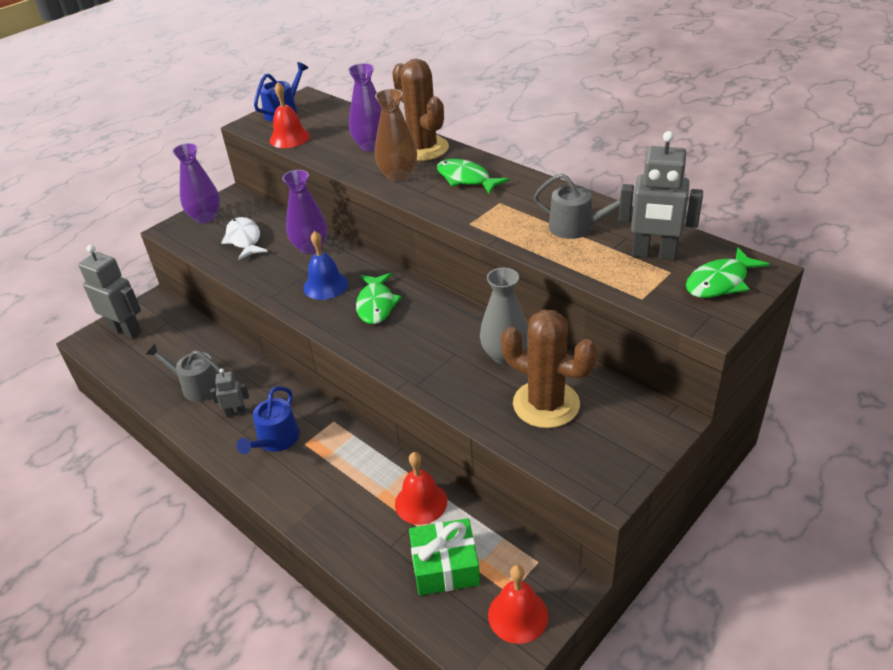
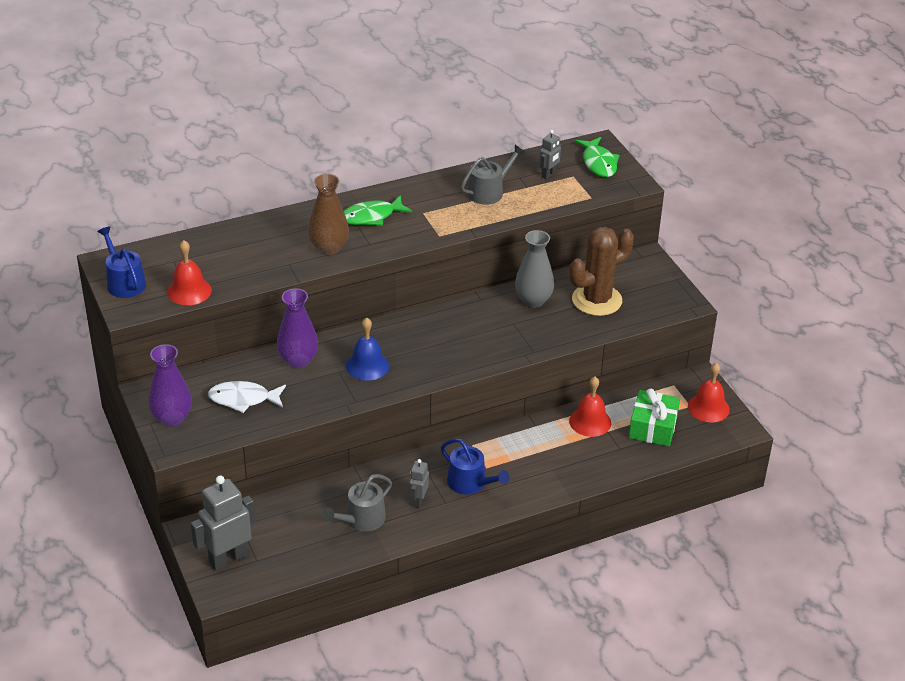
camera: 70 degrees left, 0 degrees up
purple vase [348,63,382,151] -> none
green fish [356,273,402,324] -> none
brown cactus [392,59,449,161] -> none
grey robot [619,131,703,260] -> grey robot [539,130,562,179], size x0.52

